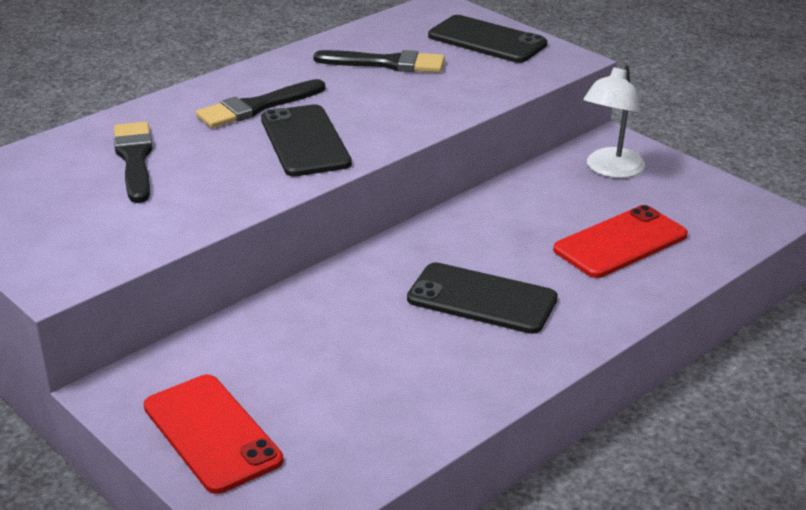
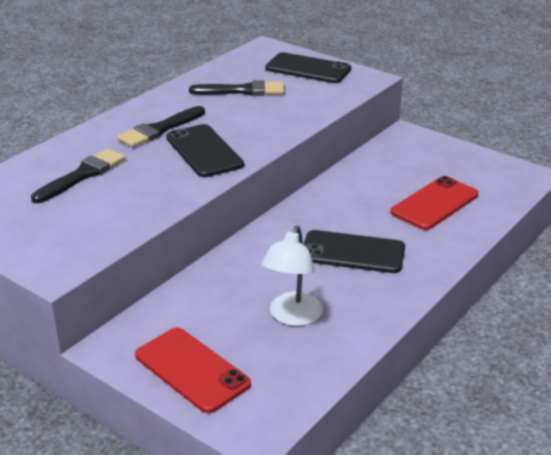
camera: 10 degrees left, 0 degrees up
black brush [114,122,153,203] -> black brush turned 60 degrees clockwise [31,148,125,203]
white lamp [583,63,645,178] -> white lamp moved to [262,226,323,326]

